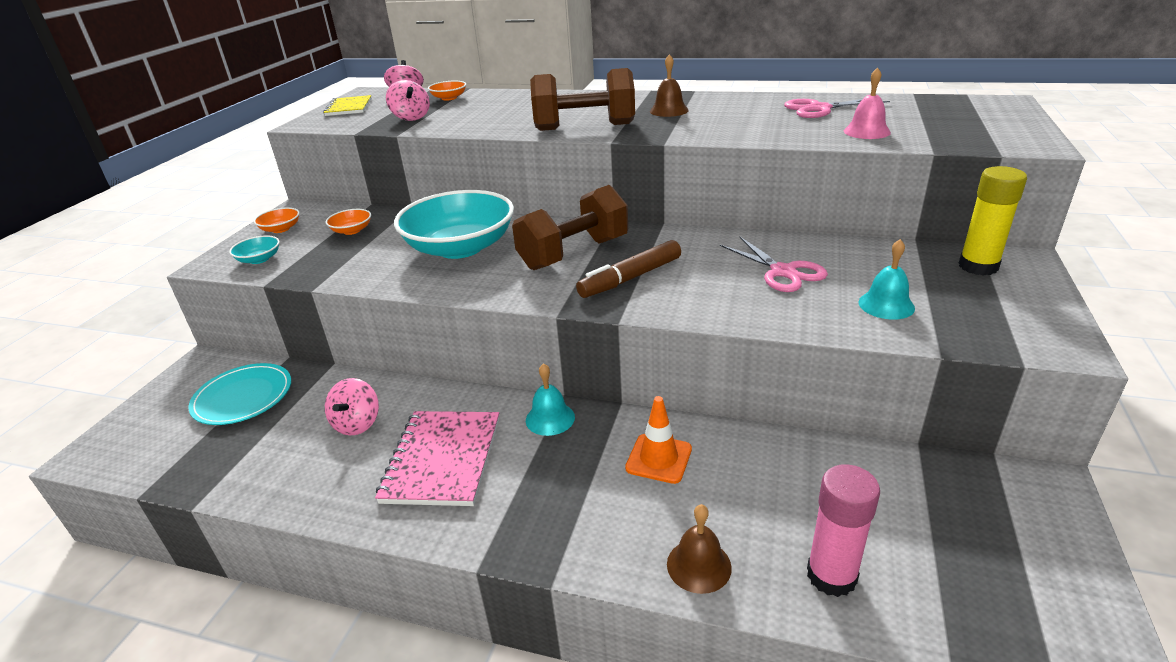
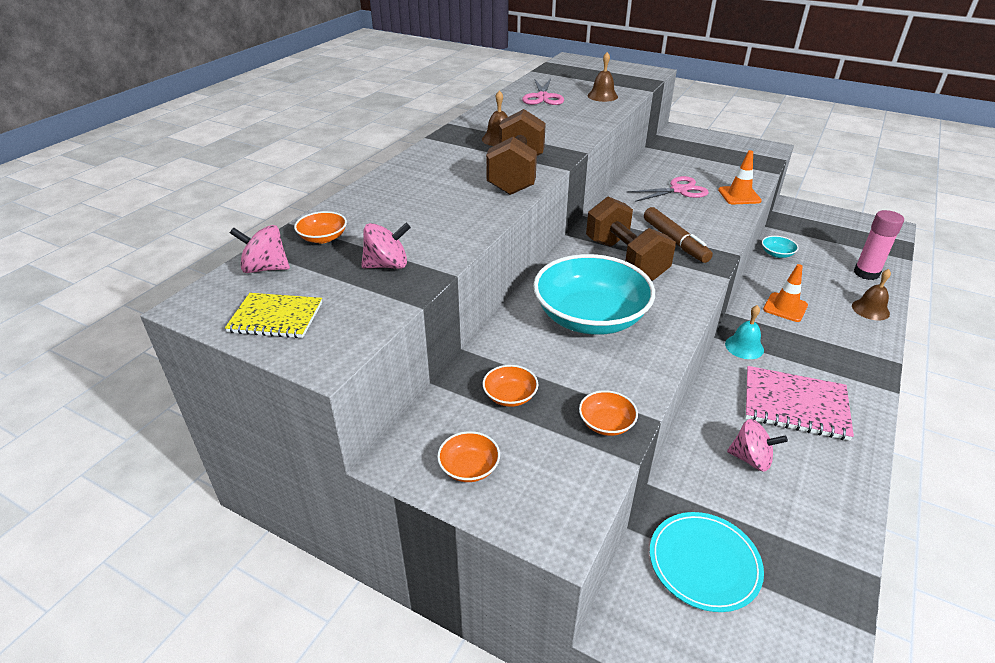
camera: 80 degrees left, 5 degrees up
turquoise bowl [229,235,280,264] -> turquoise bowl moved to [762,236,799,258]
pink bell [844,67,891,139] -> brown bell [587,52,618,102]
turquoise bell [858,239,915,320] -> none
yellow glue stick [959,166,1027,276] -> none
none -> orange bowl [579,390,638,436]
none -> orange traffic cone [718,150,762,204]

